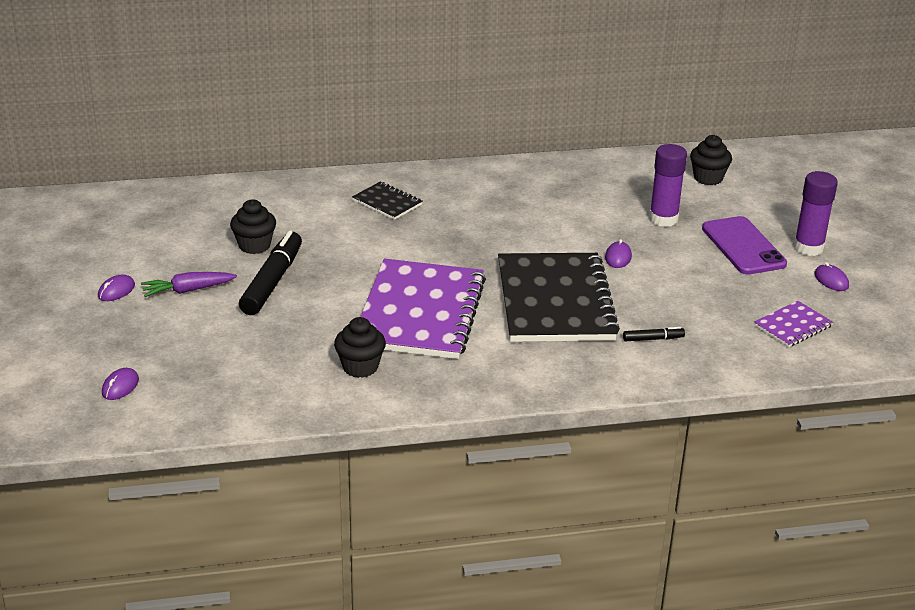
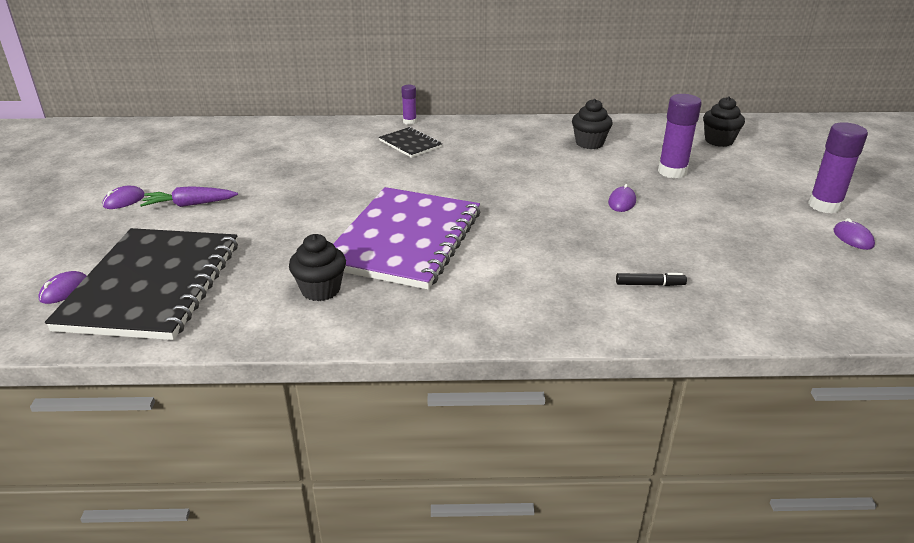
camera: 10 degrees right, 0 degrees up
black cupcake [230,199,276,254] -> black cupcake moved to [572,99,613,149]
black marker [239,231,302,315] -> none
black notebook [498,253,620,342] -> black notebook moved to [45,228,238,340]
purple phone [702,216,787,275] -> none
purple notebook [754,301,833,347] -> none
none -> purple glue stick [401,85,417,125]

